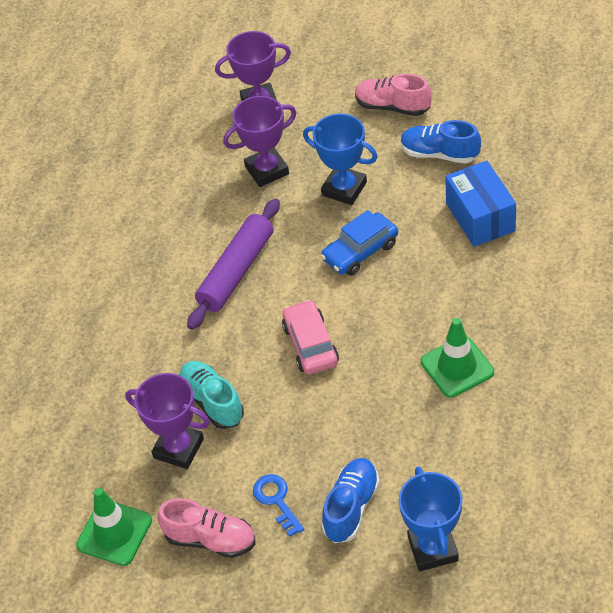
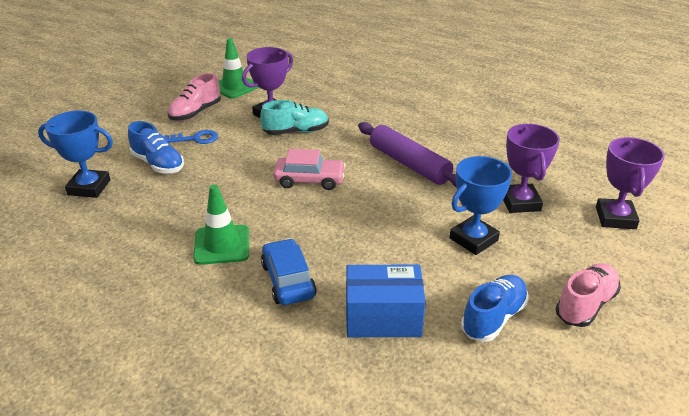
camera: 105 degrees right, 15 degrees down
blue car [321,210,398,276] -> blue car moved to [261,238,317,305]

